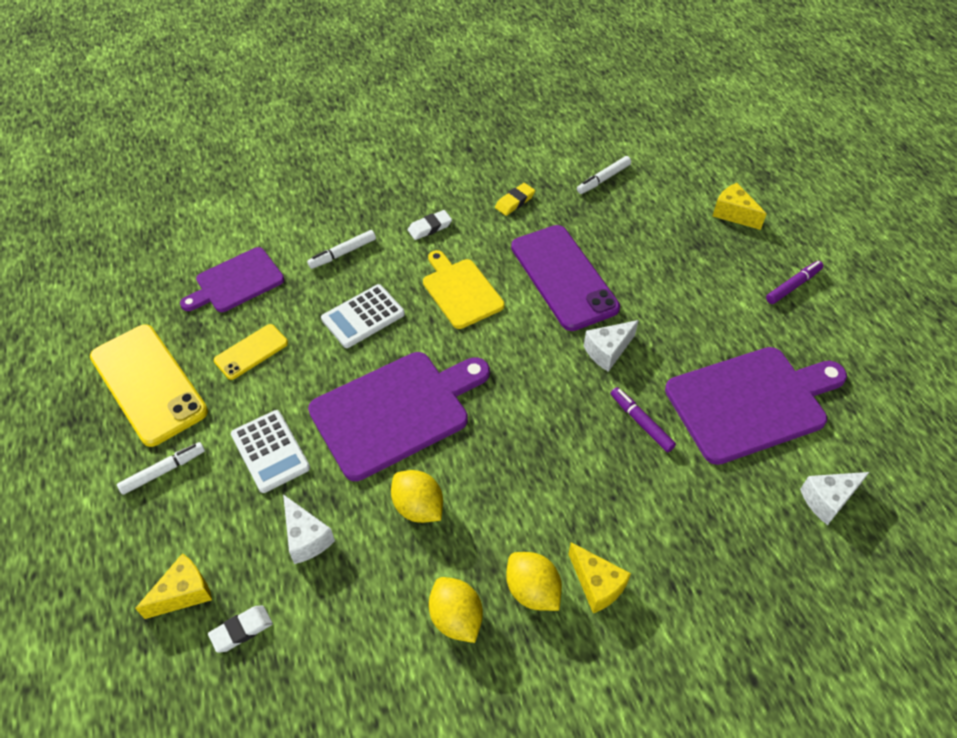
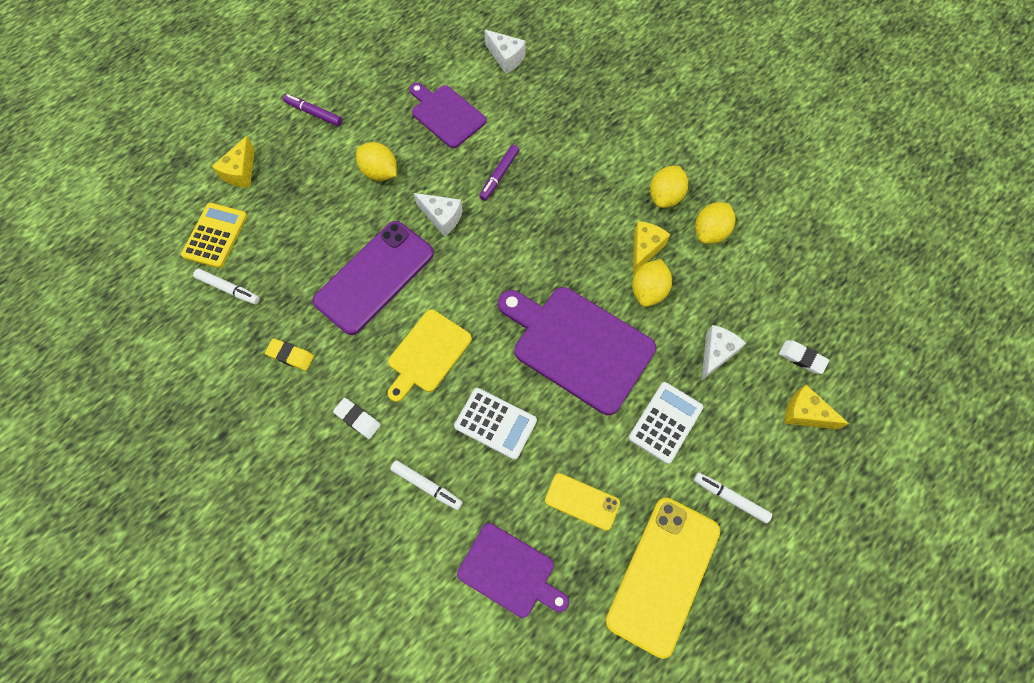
camera: 115 degrees left, 15 degrees up
yellow cheese [568,542,631,613] -> yellow cheese moved to [633,221,670,274]
purple cutting board [665,347,847,465] -> purple cutting board [409,83,486,148], size x0.61
none -> yellow calculator [181,203,247,268]
none -> yellow lemon [356,142,397,181]

